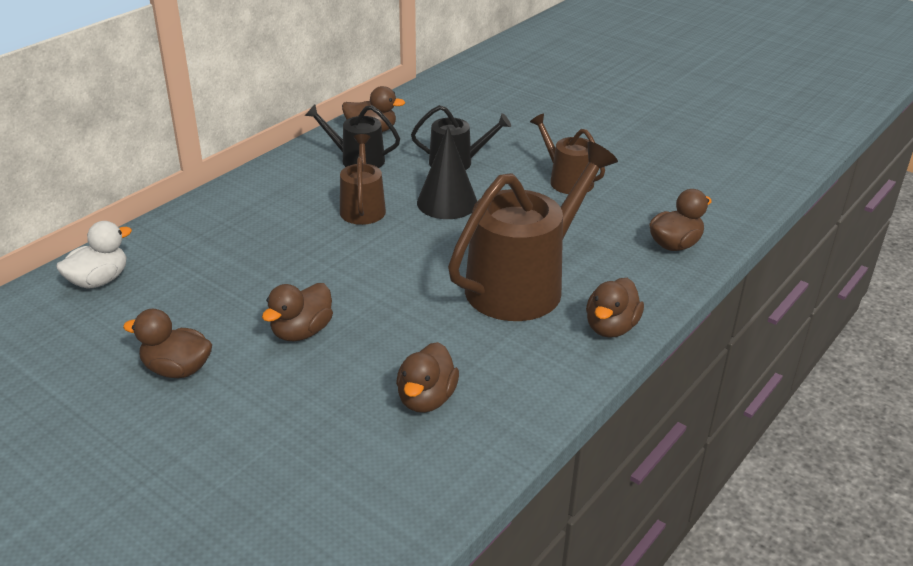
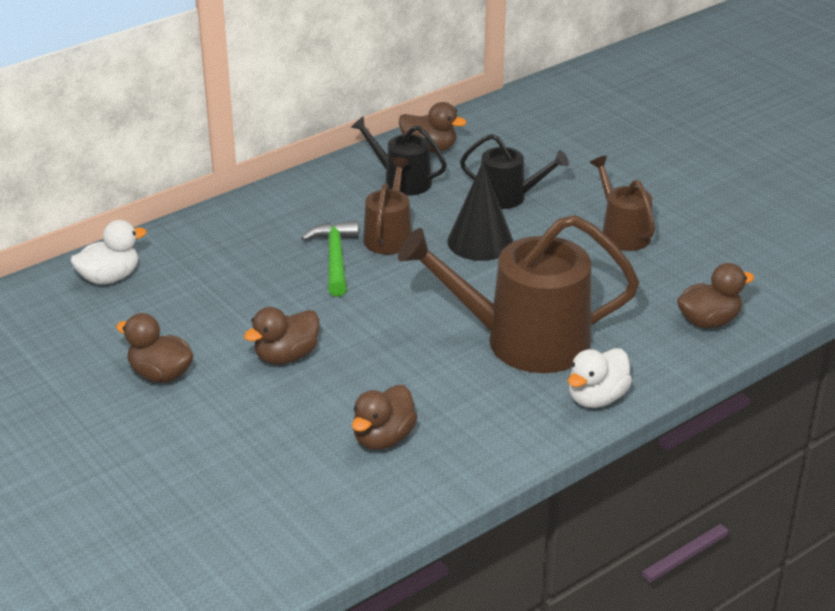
camera: 15 degrees right, 0 degrees up
brown watering can [448,142,618,321] -> brown watering can turned 150 degrees counterclockwise [398,215,639,373]
brown duck [586,278,644,338] -> white duck [568,348,632,408]
none -> green hammer [301,221,359,297]

